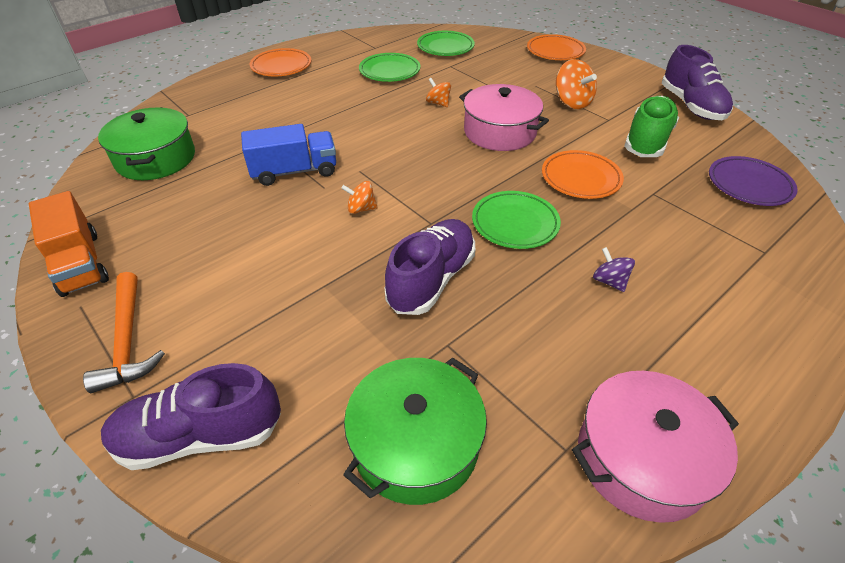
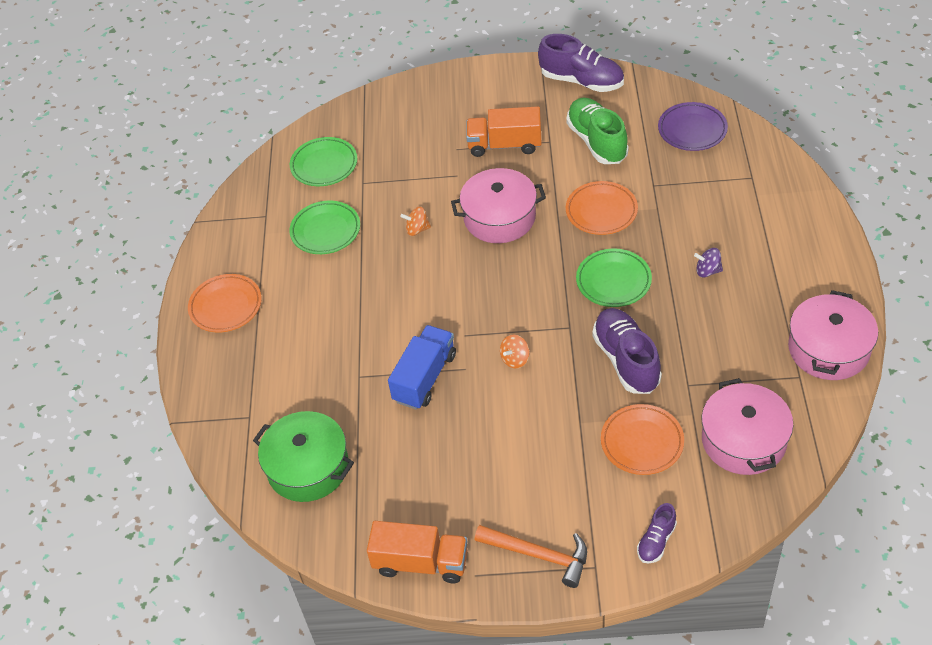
camera: 45 degrees left, 5 degrees up
purple shoe [101,363,281,470] -> purple shoe [637,503,677,564], size x0.53
green pot [343,358,487,505] -> pink pot [702,378,793,475]
orange plate [527,34,586,60] -> orange plate moved to [601,404,684,475]
orange spinning top [556,59,597,109] -> orange truck [466,107,542,157]

